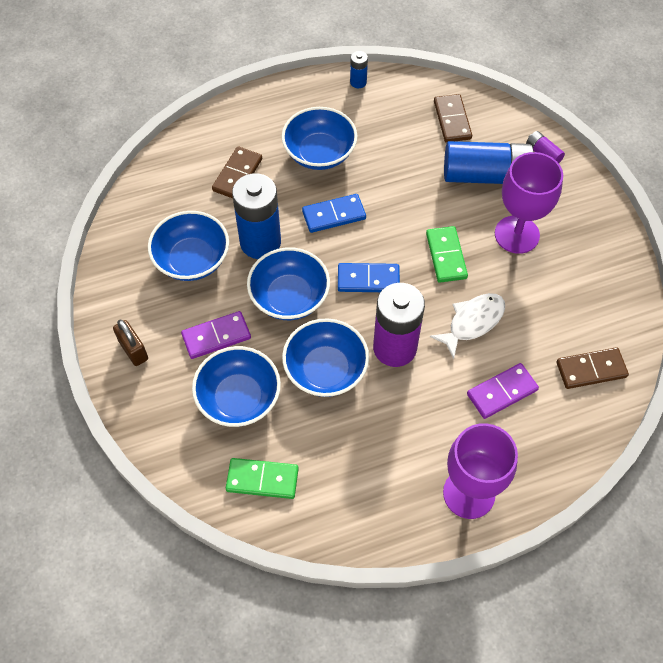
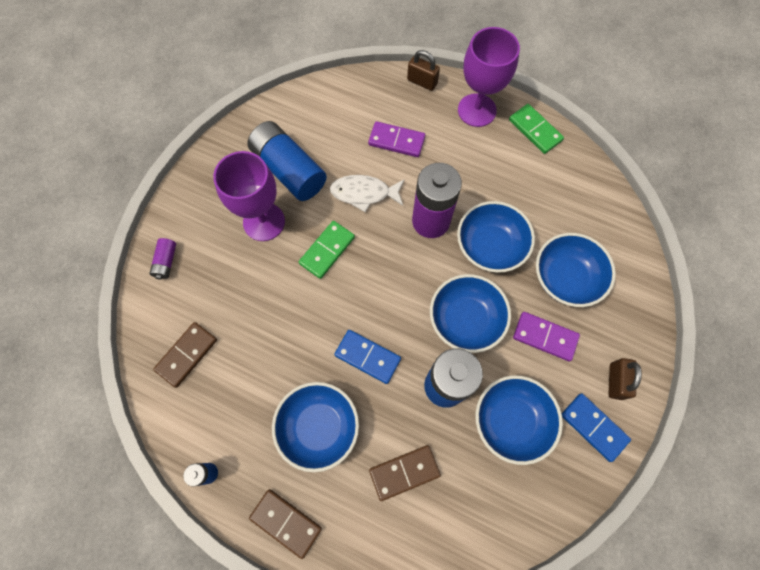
camera: 135 degrees left, 10 degrees up
green domino [226,458,299,499] -> green domino moved to [509,104,564,154]
blue domino [338,263,400,292] -> blue domino moved to [562,393,631,462]
blue battery [444,141,533,184] -> blue battery moved to [247,121,327,201]
brown domino [556,347,629,389] -> brown domino moved to [249,489,322,559]
none -> brown padlock [407,50,440,91]

